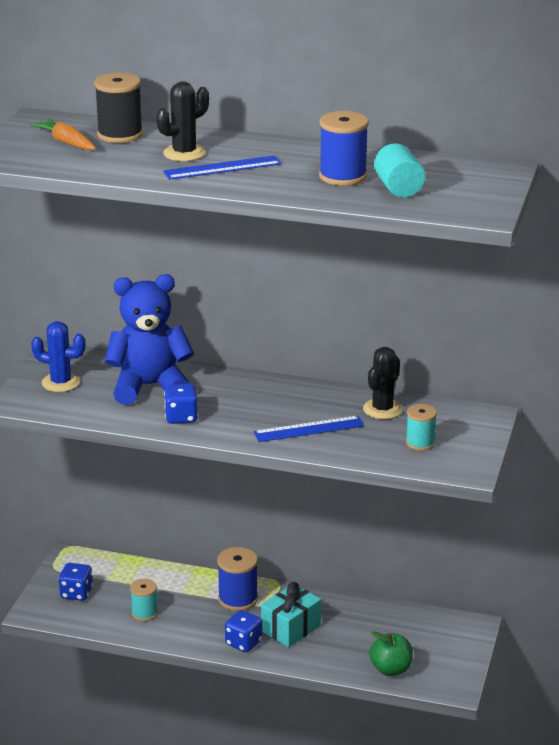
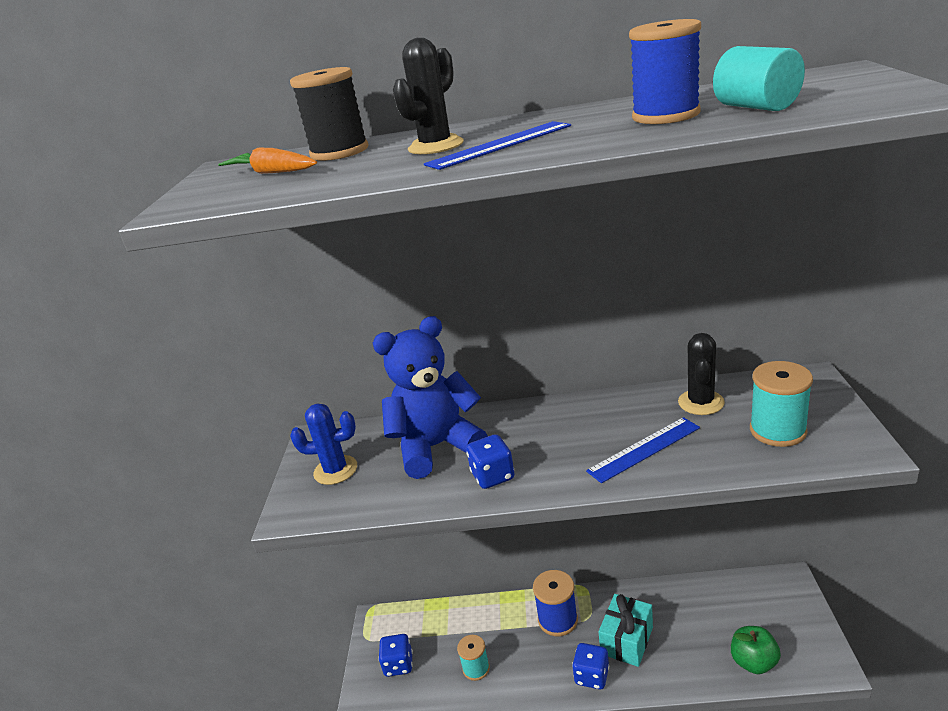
camera: 10 degrees left, 0 degrees up
turquoise spool [406,404,437,451] -> turquoise spool [750,361,813,447], size x1.52

